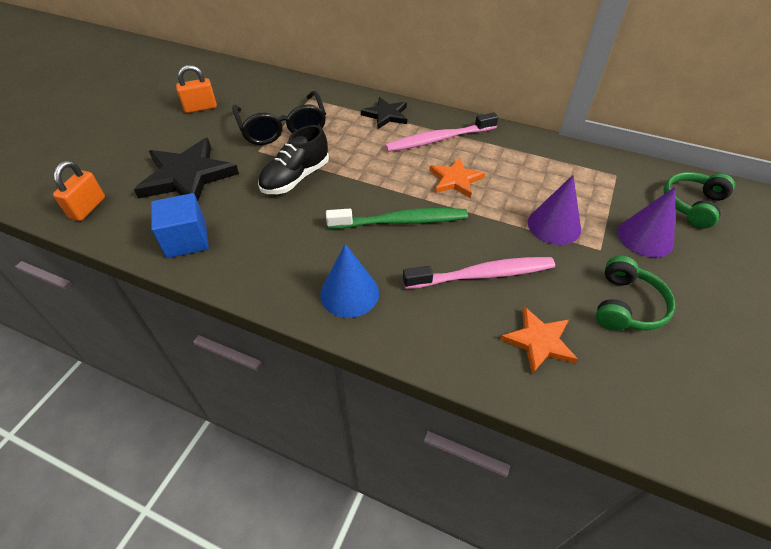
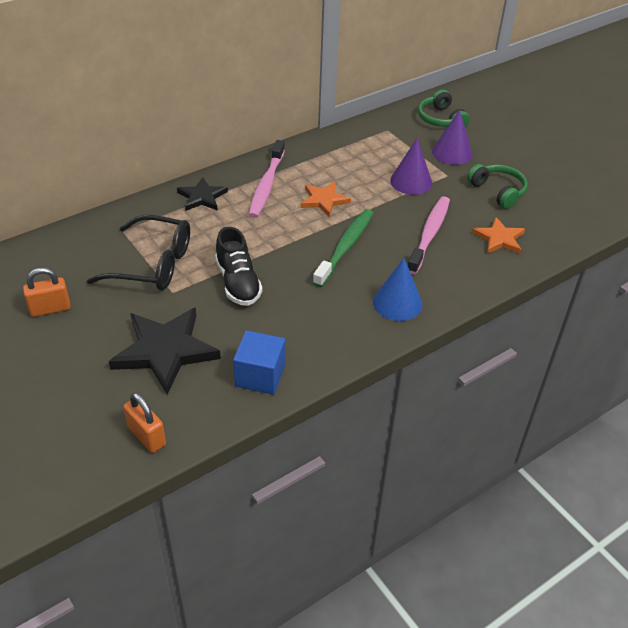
camera: 60 degrees left, 5 degrees down
orange padlock [176,65,217,113] -> orange padlock turned 60 degrees clockwise [23,268,71,317]

